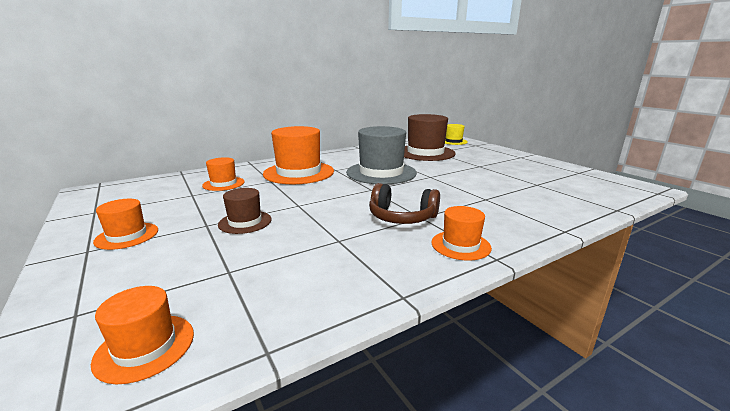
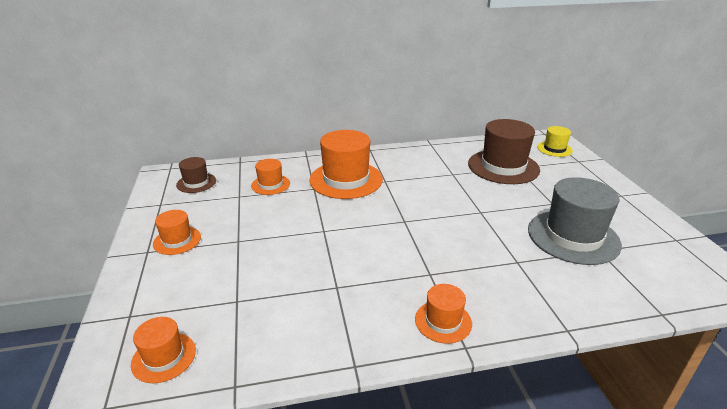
camera: 20 degrees right, 10 degrees up
brown hat [218,188,272,234] -> brown hat moved to [176,157,216,193]
grey hat [346,126,417,184] -> grey hat moved to [528,177,622,265]
brown headphones [369,183,440,224] -> none

